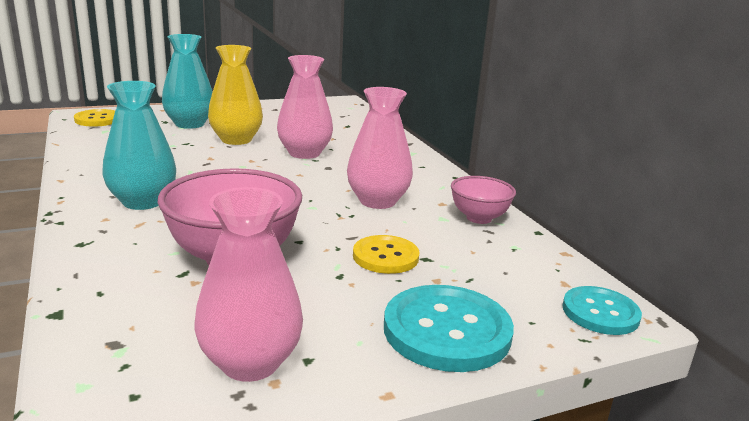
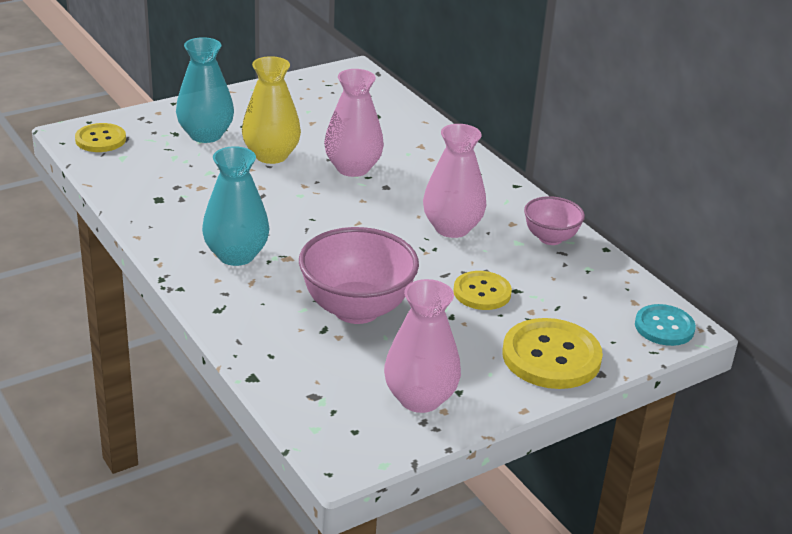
camera: 10 degrees left, 10 degrees up
turquoise button [384,285,514,372] -> yellow button [502,318,603,389]

